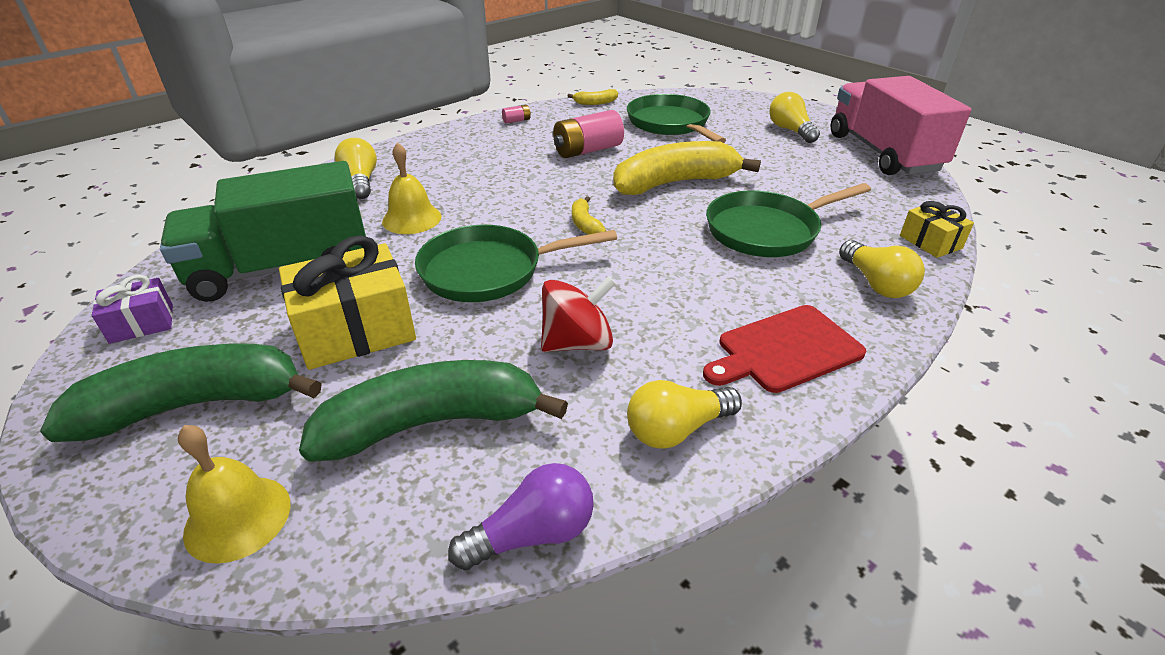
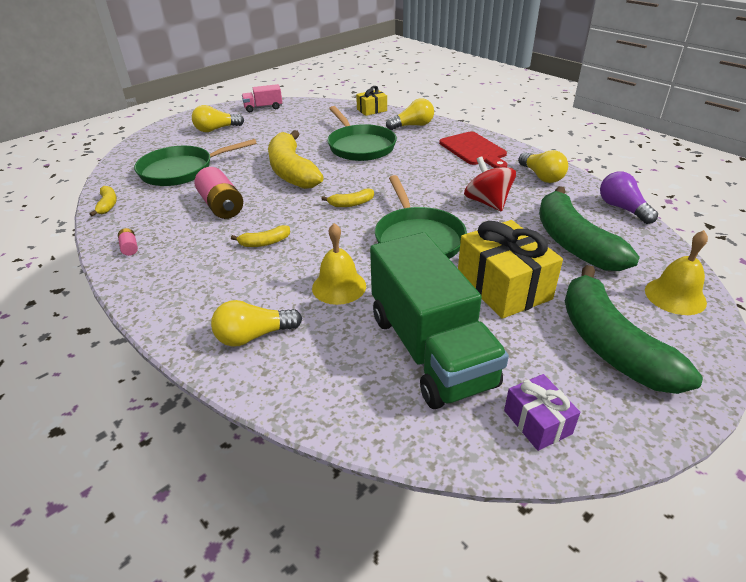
camera: 90 degrees left, 0 degrees up
pink truck [831,76,971,175] -> pink truck [242,84,282,112], size x0.45
none -> yellow banana [231,225,290,247]

